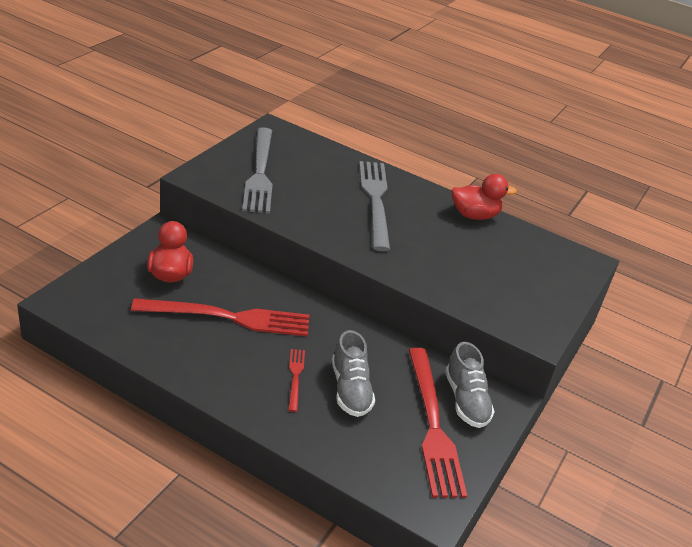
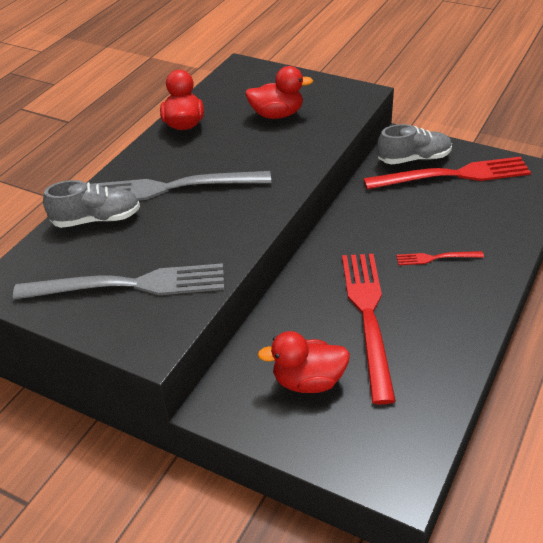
camera: 85 degrees left, 5 degrees up
grey shoe [332,330,375,417] -> grey shoe moved to [43,180,140,228]
none -> red duck [245,66,313,119]

